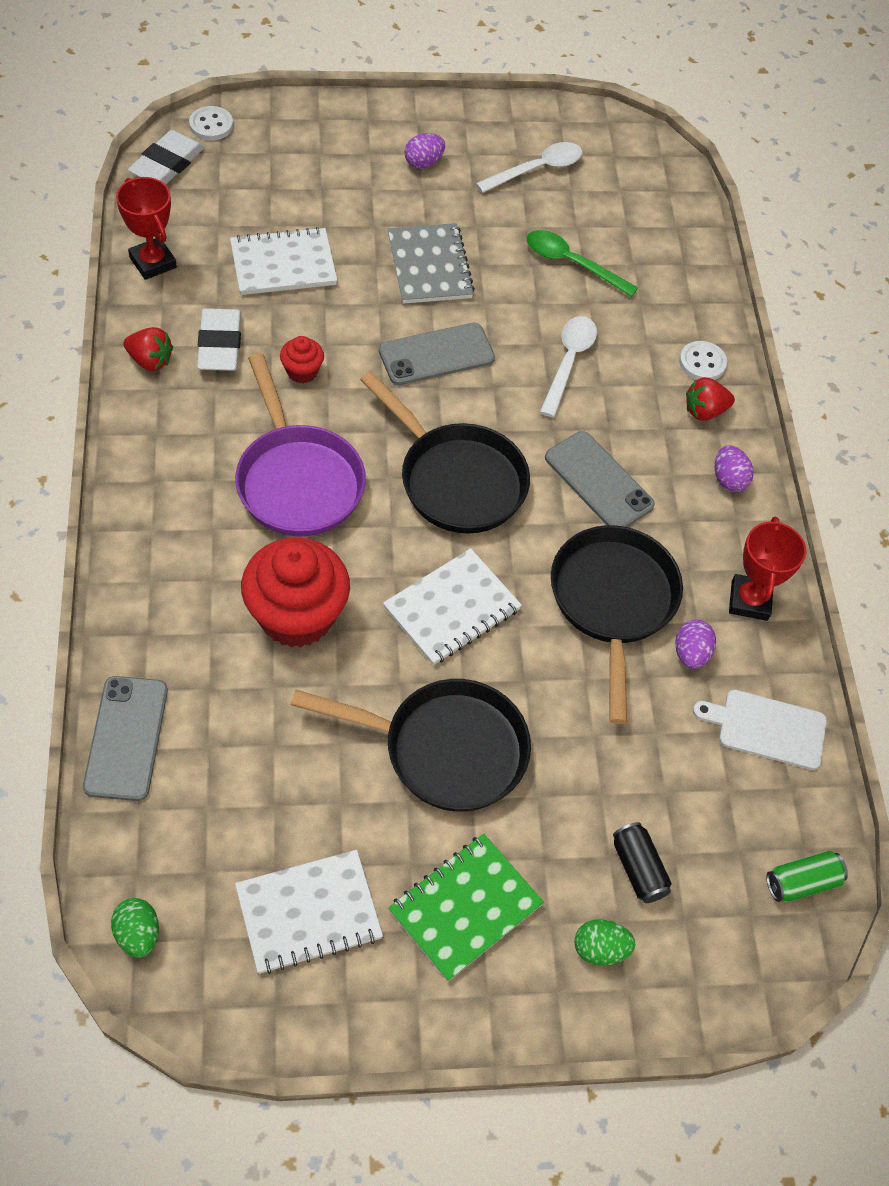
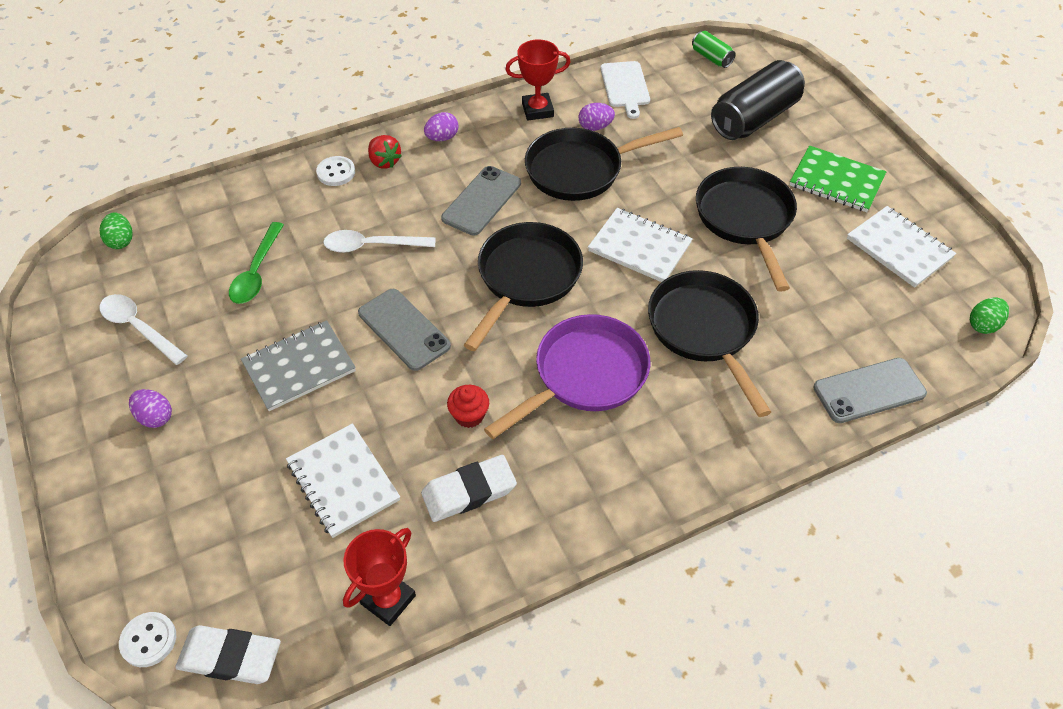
camera: 105 degrees left, 5 degrees down
red strawberry [123,327,173,371] -> none
red cupcake [241,538,350,647] -> black pan [648,270,771,417]
green egg [574,919,636,966] -> green egg moved to [100,212,133,249]
black can [613,822,672,903] -> black can [711,60,805,140], size x2.09

